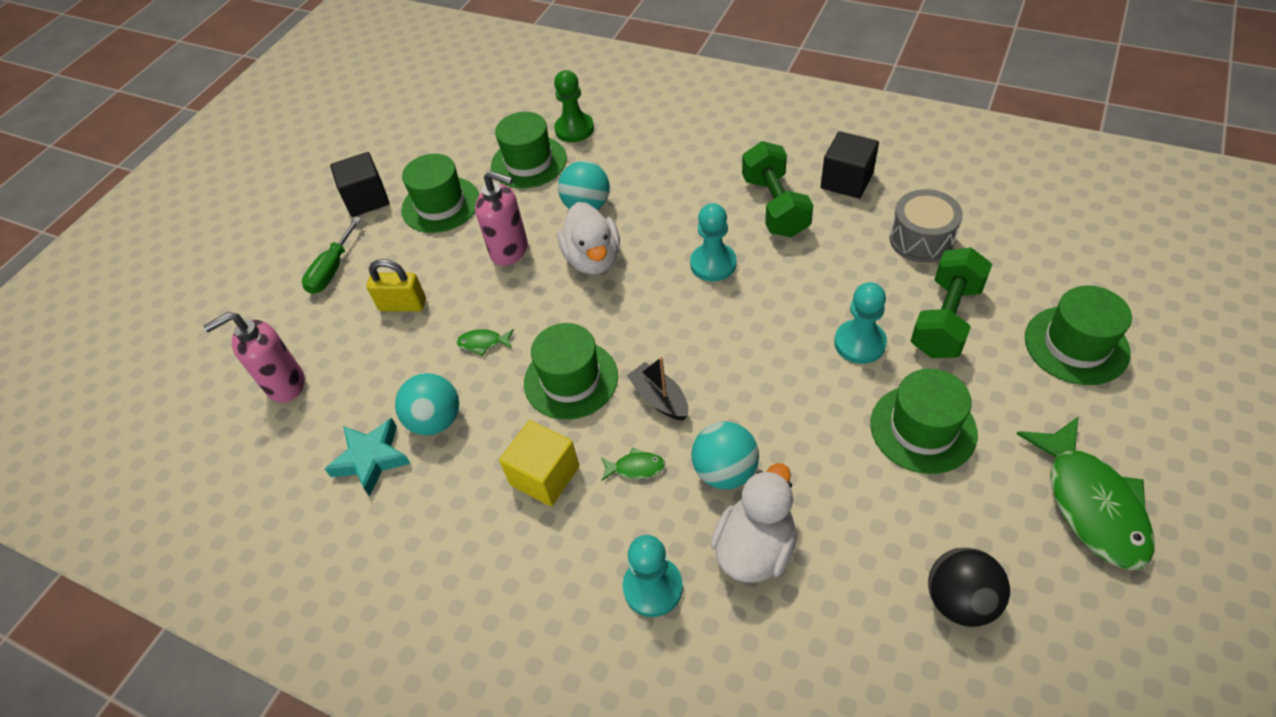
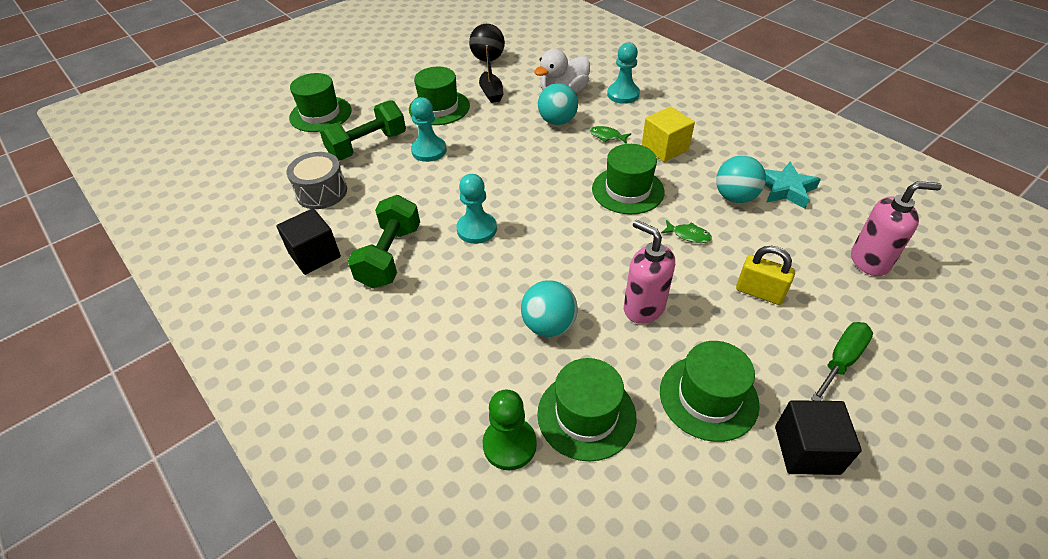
camera: 160 degrees left, 5 degrees down
white duck [558,202,620,275] -> none
black boat [627,357,688,420] -> black boat moved to [479,45,503,103]
green fish [1016,417,1155,570] -> none

